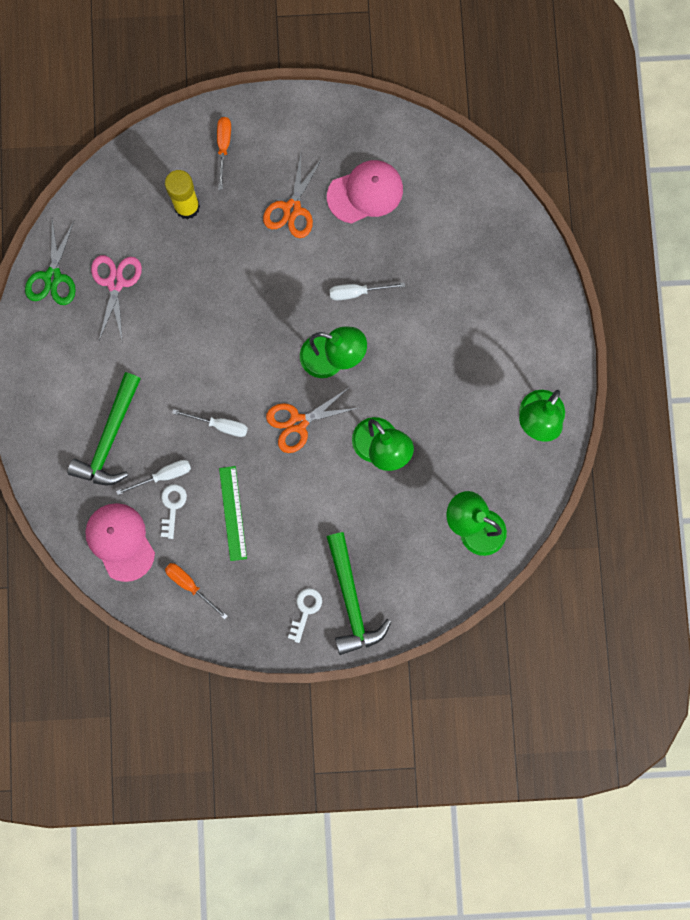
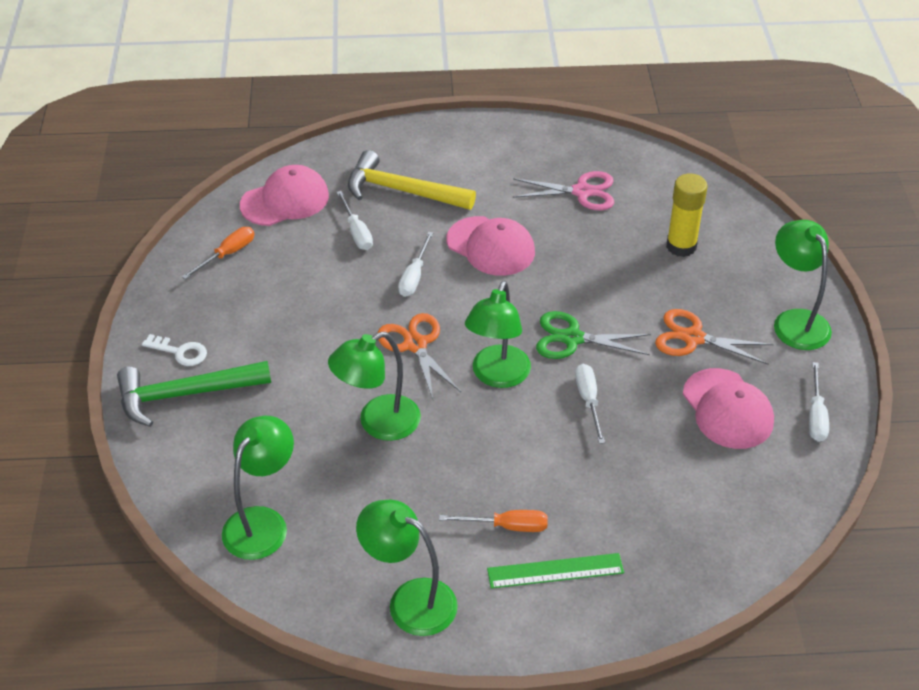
camera: 90 degrees right, 35 degrees down
green scissors [25,220,76,305] -> green scissors moved to [536,311,651,359]
green hammer [67,372,141,485] -> yellow hammer [348,150,476,210]
white key [161,484,187,539] -> none
orange screwdriver [217,117,231,190] -> orange screwdriver moved to [439,510,548,532]
green ruler [219,466,247,561] -> green ruler moved to [487,553,624,589]
none -> pink cap [447,216,535,276]
none -> green lamp [774,220,832,350]
none -> white screwdriver [809,362,829,442]

